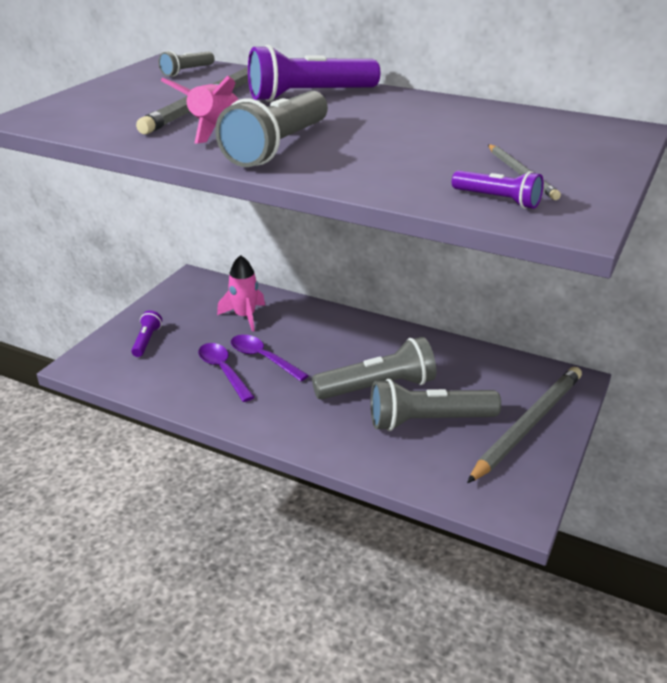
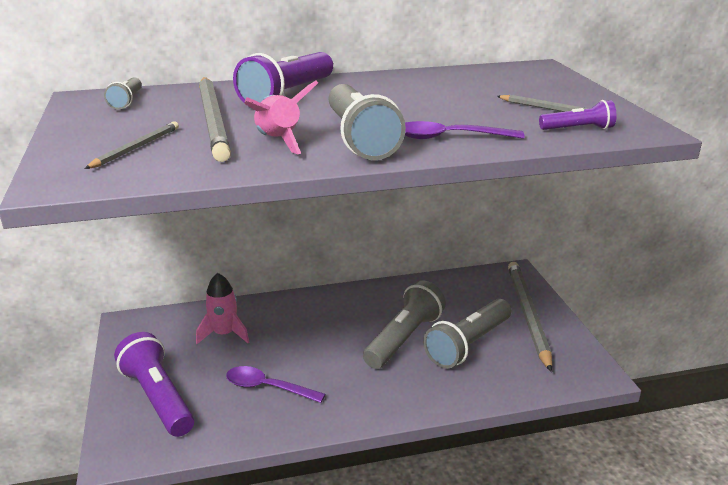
camera: 40 degrees left, 5 degrees down
purple flashlight [131,310,162,357] -> purple flashlight [114,332,194,437], size x1.98
purple spoon [231,335,309,381] -> purple spoon moved to [405,121,524,139]
none -> grey pencil [84,121,179,169]

